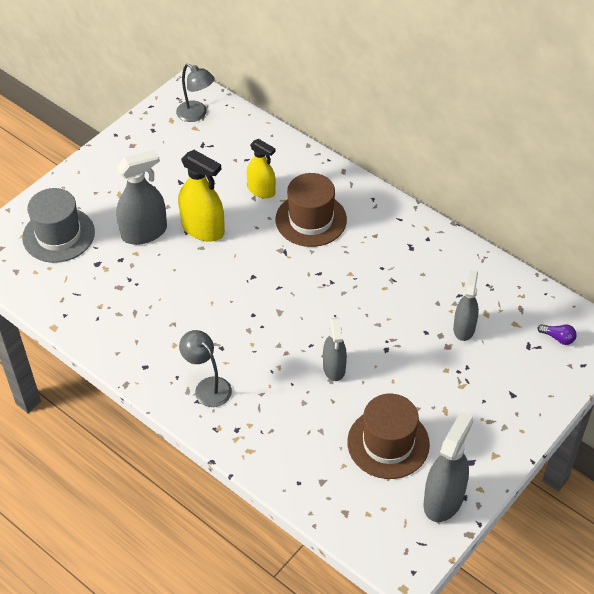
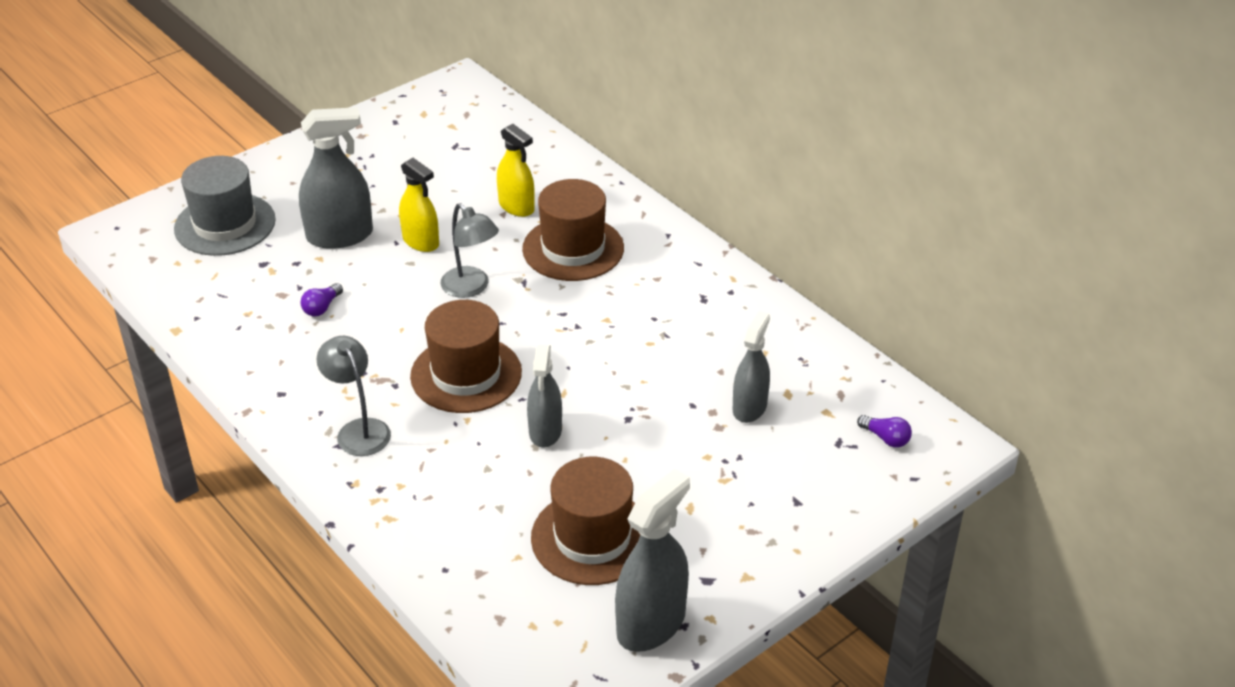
camera: 10 degrees right, 10 degrees down
grey lamp [176,63,215,122] -> grey lamp moved to [441,203,499,298]
yellow spray bottle [178,150,225,242] -> yellow spray bottle [399,158,439,252], size x0.66
none -> purple light bulb [300,283,343,316]
none -> brown hat [410,300,522,413]

